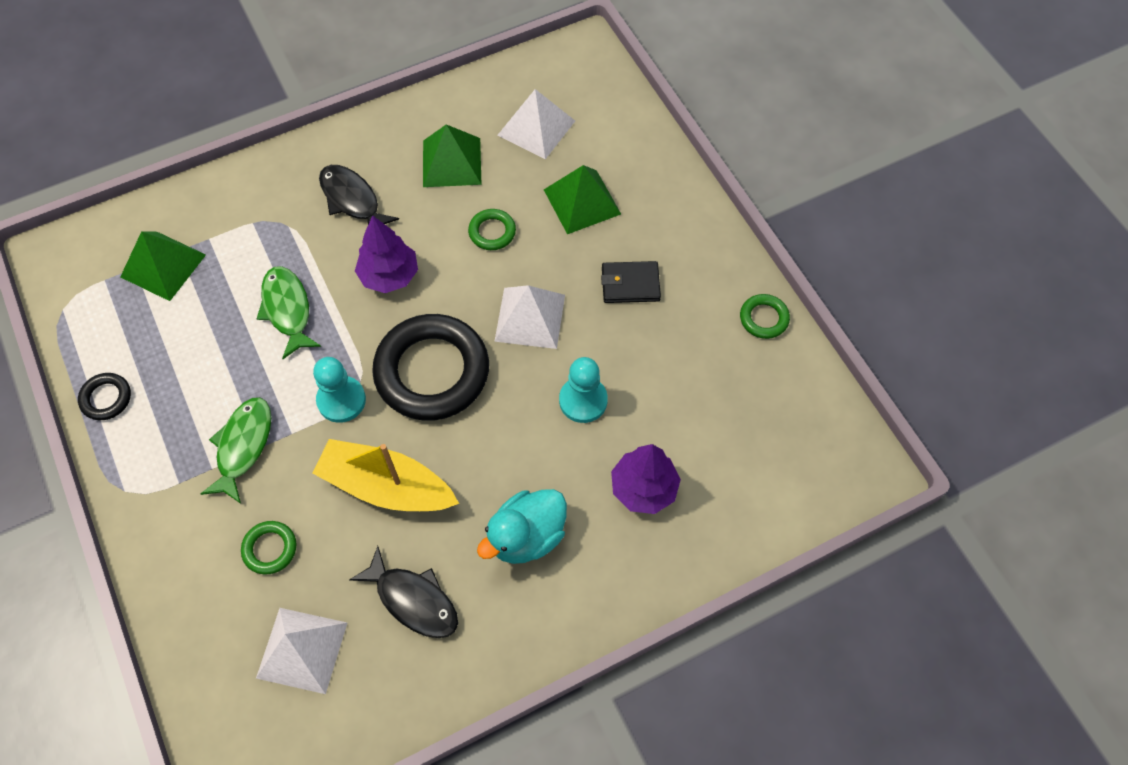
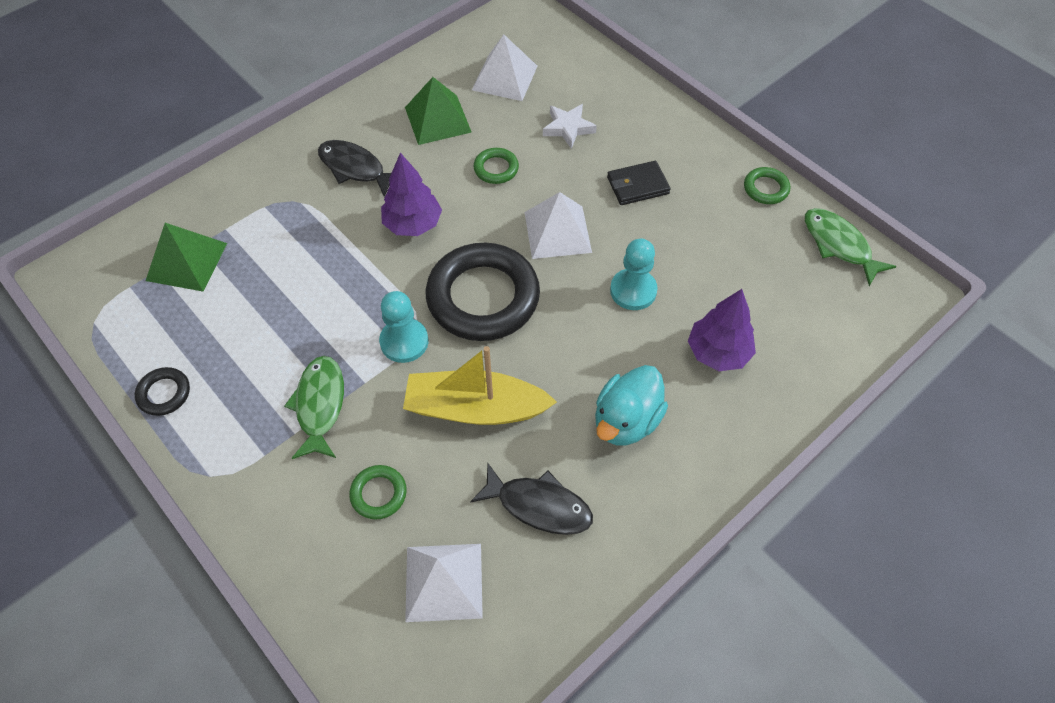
camera: 15 degrees left, 5 degrees down
green fish [257,266,321,359] -> green fish moved to [805,208,897,286]
green pyramid [544,165,621,234] -> white star [543,104,597,149]

